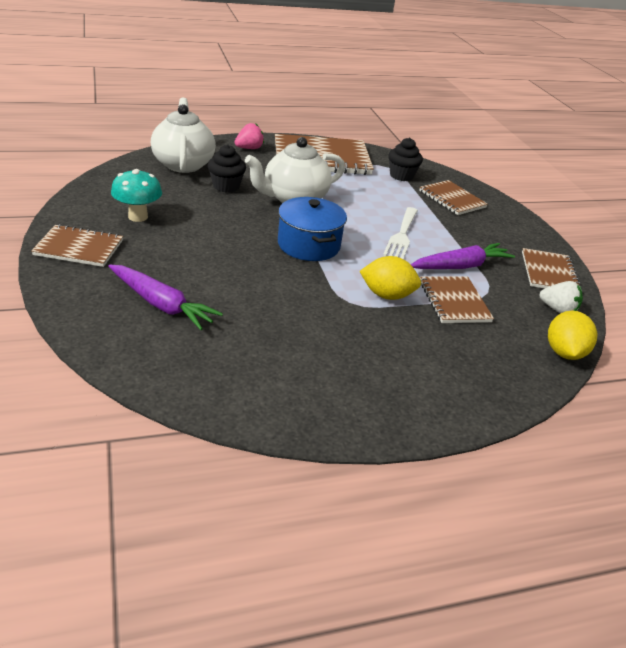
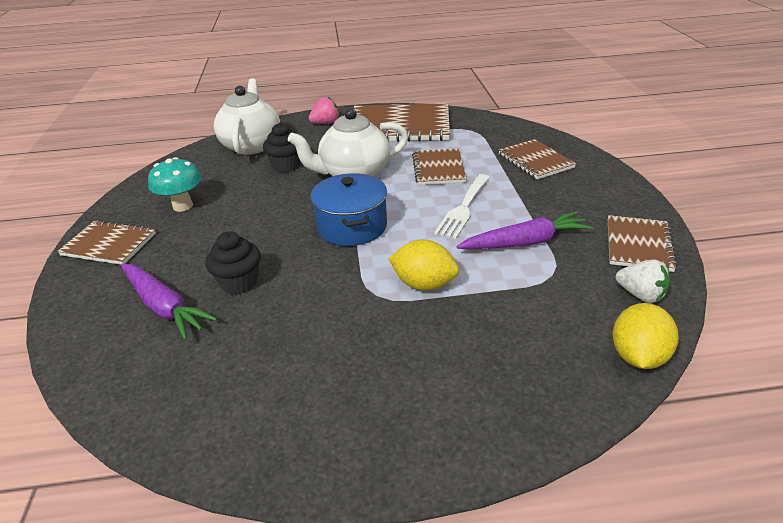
camera: 15 degrees right, 0 degrees up
black cupcake [388,138,423,181] -> black cupcake moved to [205,231,260,295]
brown notebook [420,276,494,323] -> brown notebook moved to [412,148,467,185]

